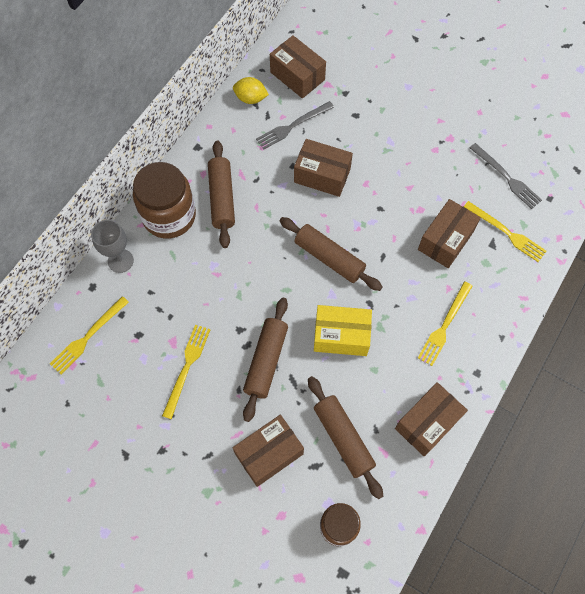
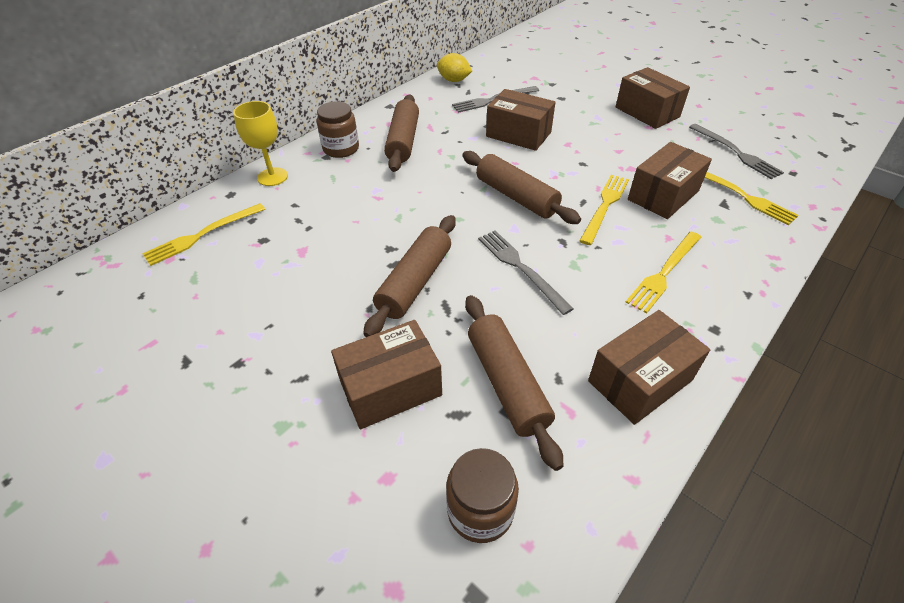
camera: 10 degrees right, 20 degrees down
grey goblet [91,220,134,273] -> yellow goblet [233,101,288,186]
brown jar [133,162,196,239] -> brown jar [317,101,359,158], size x0.60
yellow fork [162,325,210,419] -> yellow fork moved to [579,175,629,245]
brown box [270,35,326,98] -> brown box moved to [616,67,690,129]
yellow box [314,305,372,356] -> grey fork [478,231,574,315]

